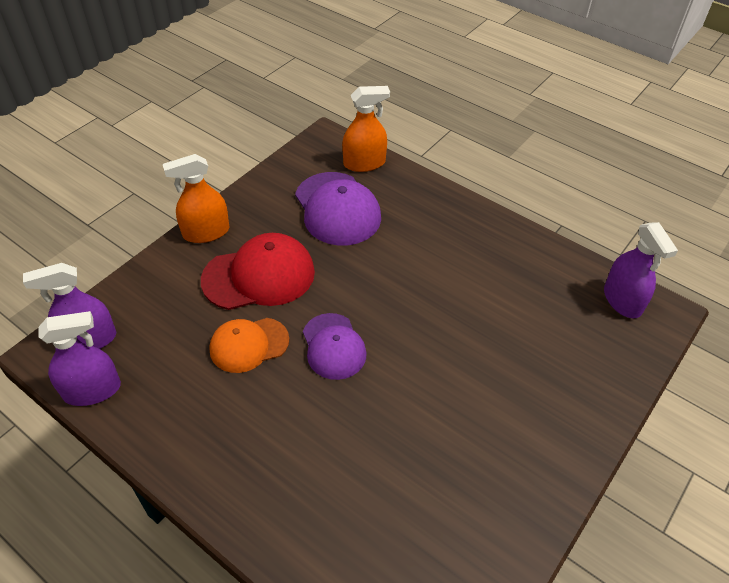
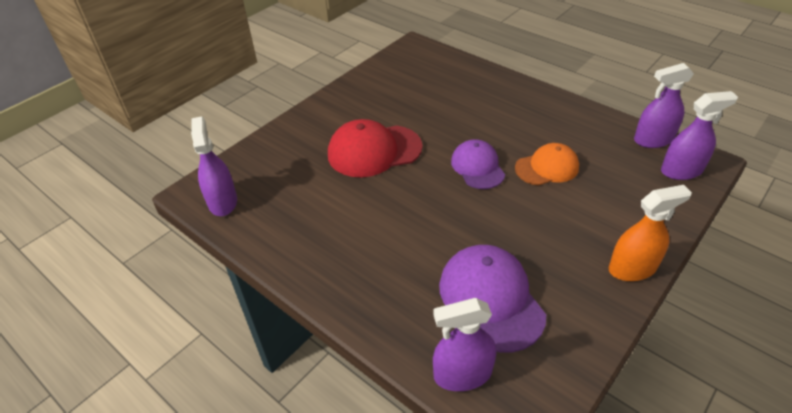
camera: 175 degrees left, 5 degrees down
red cap [201,233,315,310] -> red cap moved to [328,119,422,177]
orange spray bottle [342,86,390,172] -> purple spray bottle [433,298,497,391]

